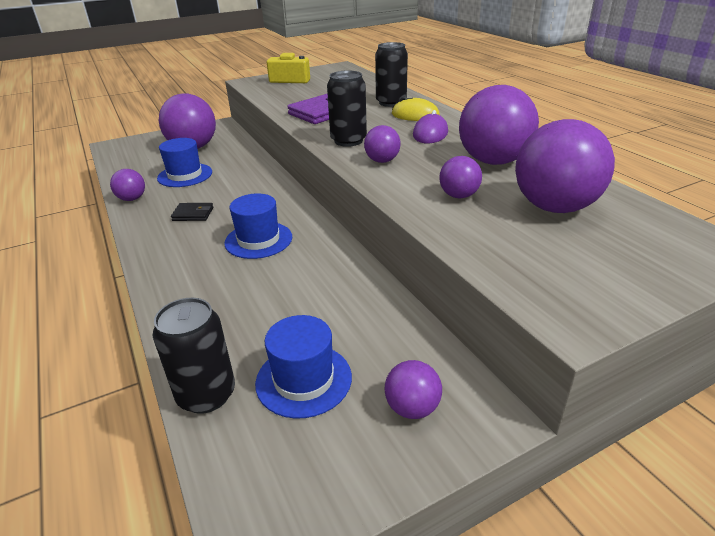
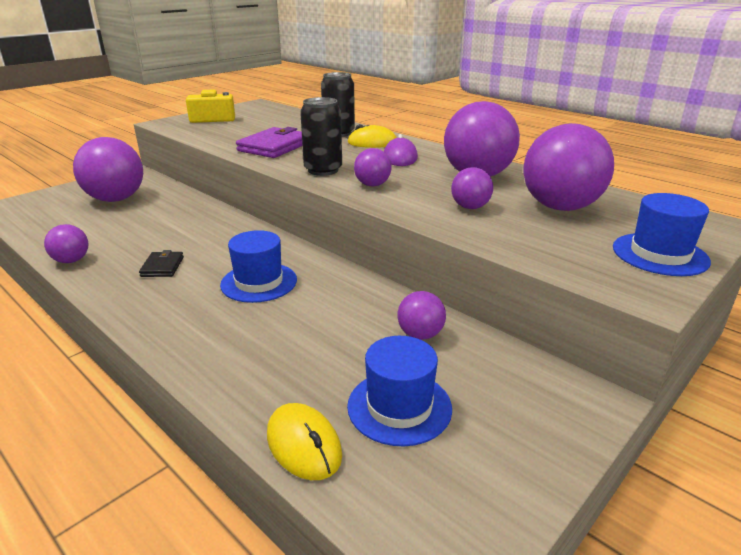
camera: 20 degrees left, 5 degrees down
black can [153,298,235,414] -> yellow mouse [267,403,342,480]
blue hat [157,138,212,187] -> blue hat moved to [613,193,711,276]
black wallet [171,203,213,221] -> black wallet turned 75 degrees counterclockwise [139,250,184,277]
purple ball [385,360,442,419] -> purple ball moved to [397,291,446,340]

